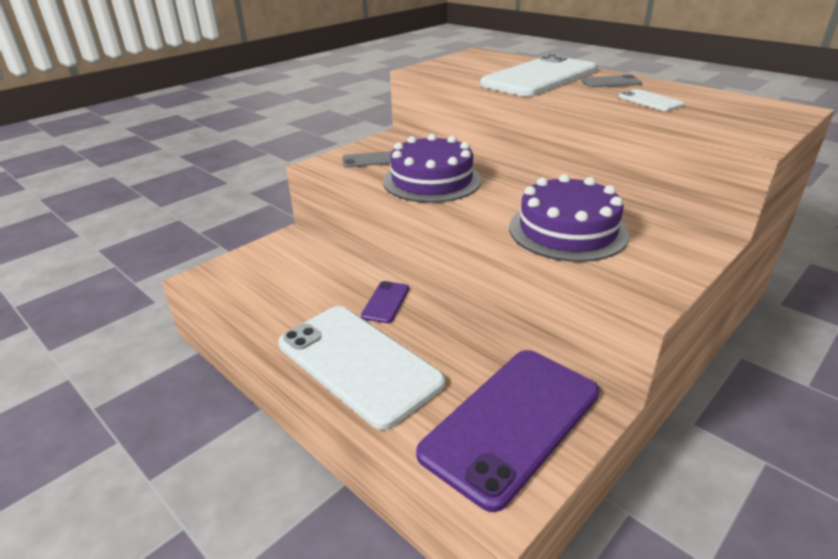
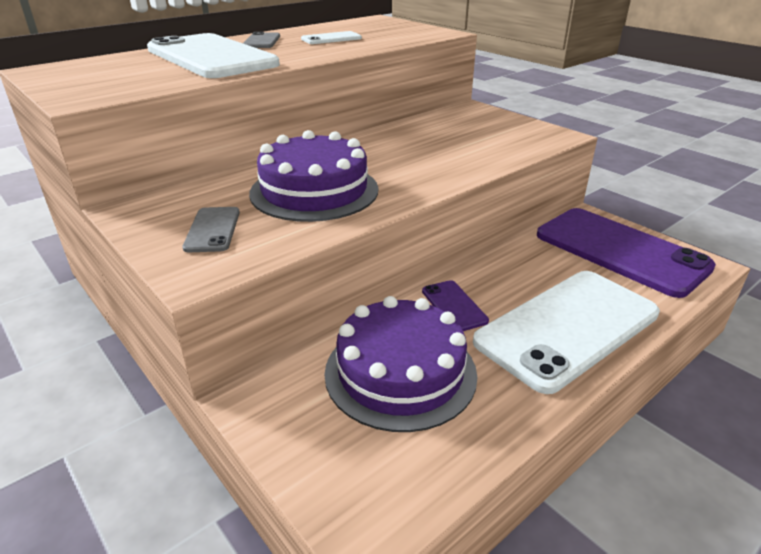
camera: 85 degrees left, 0 degrees up
purple phone [361,281,409,323] -> purple phone turned 45 degrees clockwise [422,280,489,331]
purple cake [509,174,629,262] -> purple cake moved to [324,296,477,432]

